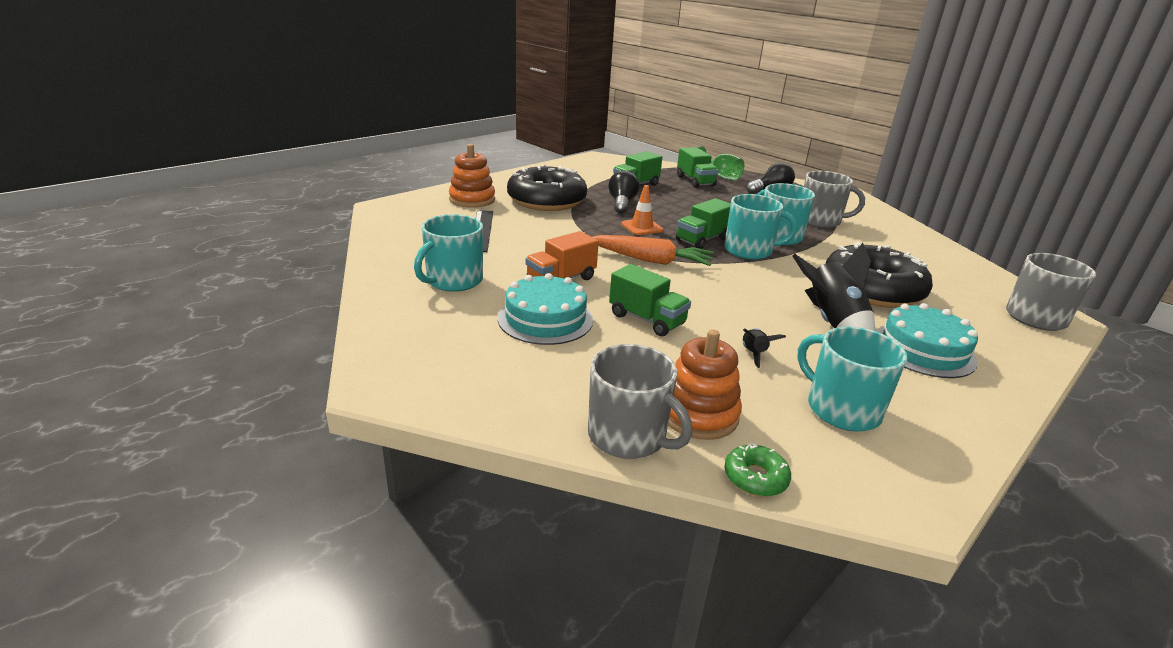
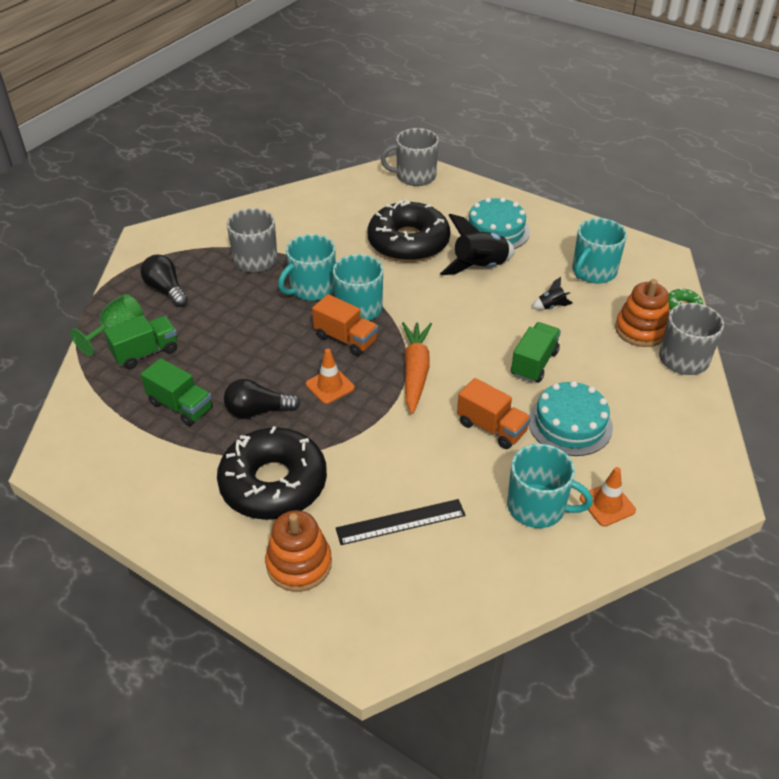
camera: 100 degrees left, 15 degrees up
green truck [676,198,731,249] -> orange truck [312,294,378,356]
none -> orange traffic cone [580,467,636,526]

